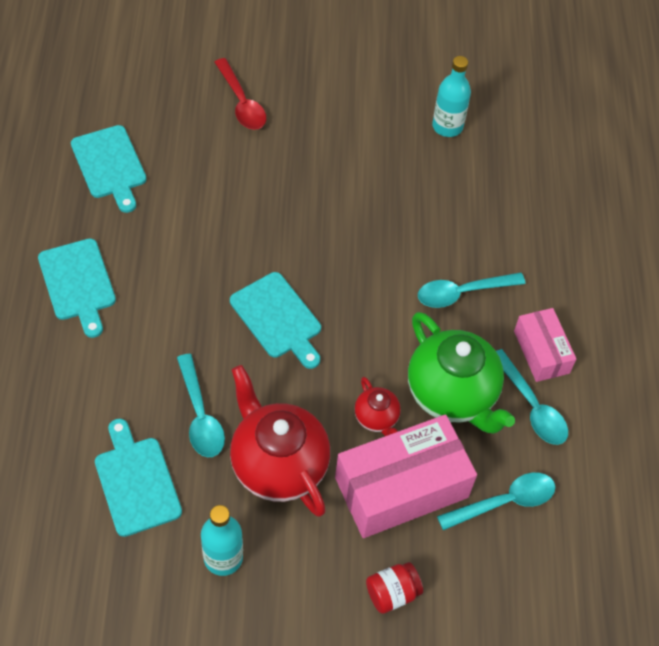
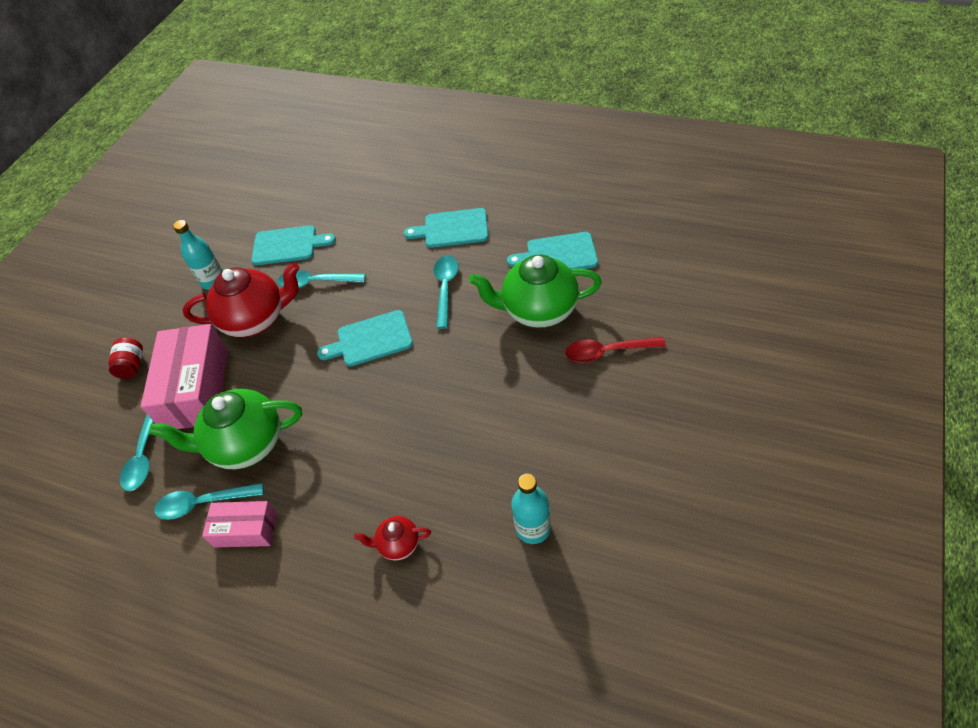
camera: 120 degrees right, 5 degrees down
red teapot [354,377,401,436] -> red teapot moved to [354,516,431,561]
turquoise spoon [418,272,526,308] -> turquoise spoon moved to [434,255,459,329]
none -> green teapot [469,255,602,328]

